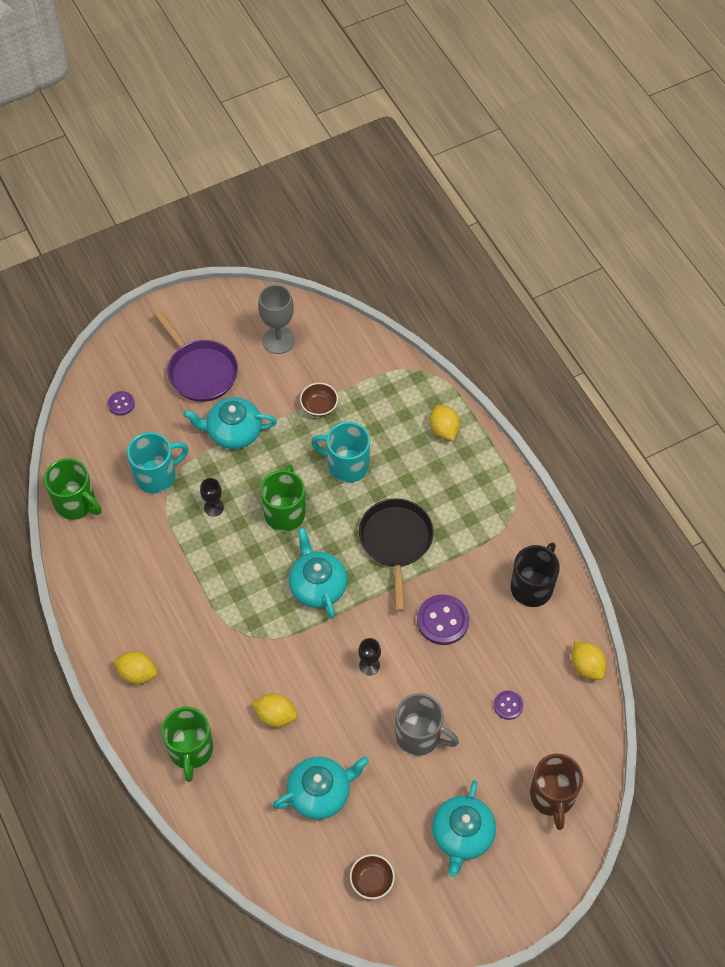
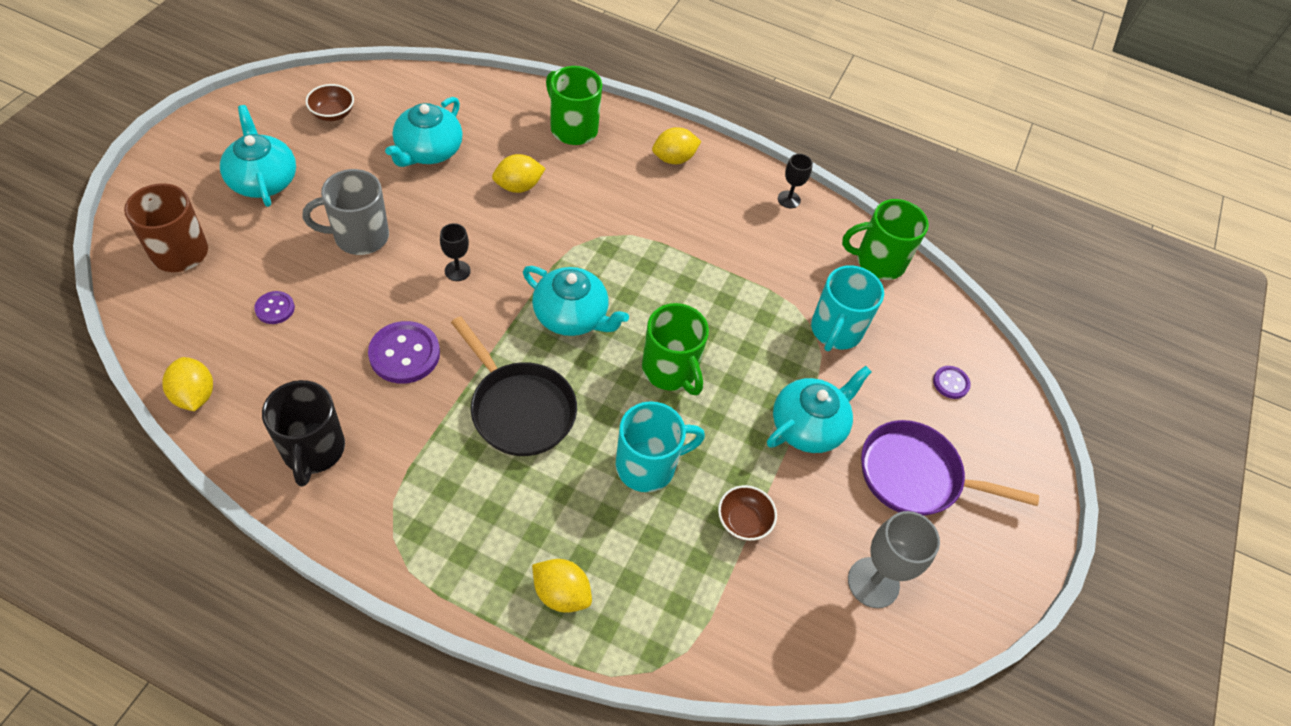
camera: 135 degrees right, 5 degrees down
black goblet [200,478,224,517] -> black goblet moved to [778,154,813,208]
yellow lemon [571,641,607,680] -> yellow lemon turned 45 degrees clockwise [162,357,213,411]

